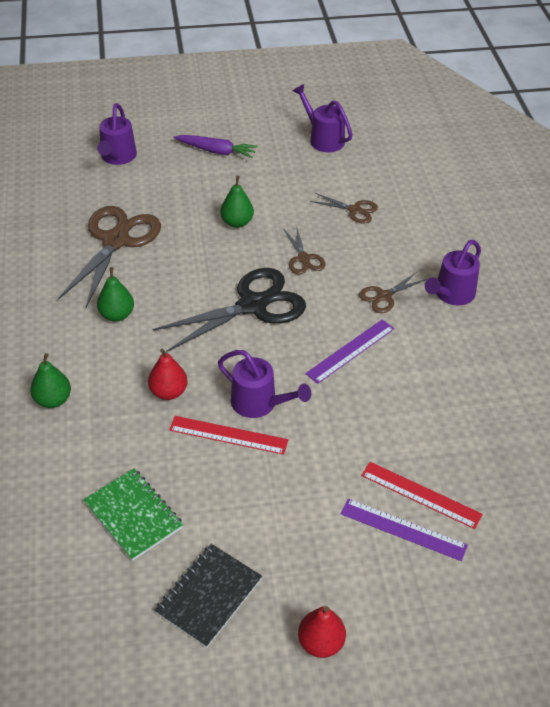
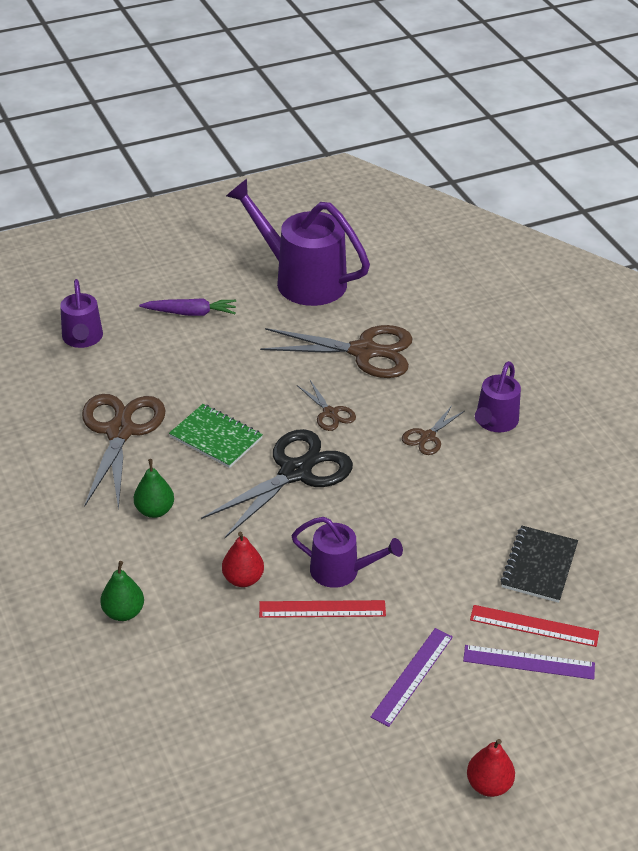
camera: 15 degrees left, 5 degrees down
green notebook [83,469,183,561] -> green notebook moved to [169,404,263,468]
black notebook [154,544,262,648] -> black notebook moved to [500,526,578,603]
green pear [220,176,254,228] -> none
purple watering can [293,84,353,152] -> purple watering can [226,179,370,306], size x1.80
purple ruler [305,320,395,384] -> purple ruler moved to [371,628,453,727]
brown scissors [310,193,378,224] -> brown scissors [260,325,413,378], size x2.05

